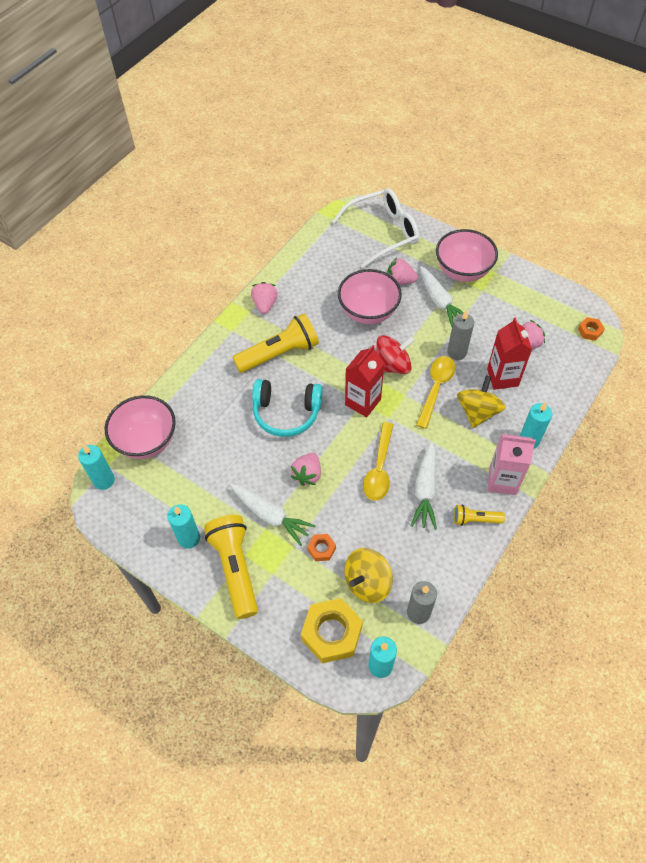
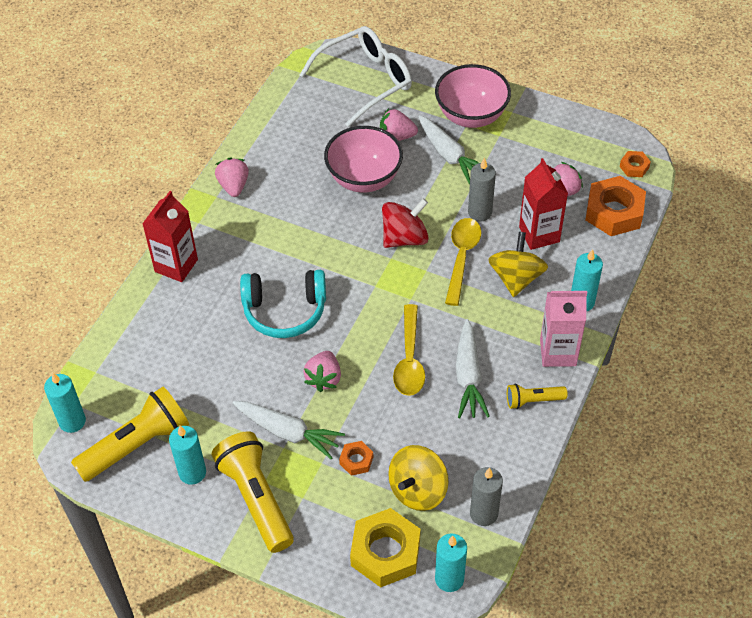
camera: 10 degrees left, 5 degrees down
pink bowl [105,395,176,459] -> none
yellow flashlight [232,314,319,373] -> yellow flashlight moved to [71,386,189,482]
red carton [345,345,384,417] -> red carton moved to [142,191,198,282]
none -> orange nut [585,176,646,236]

